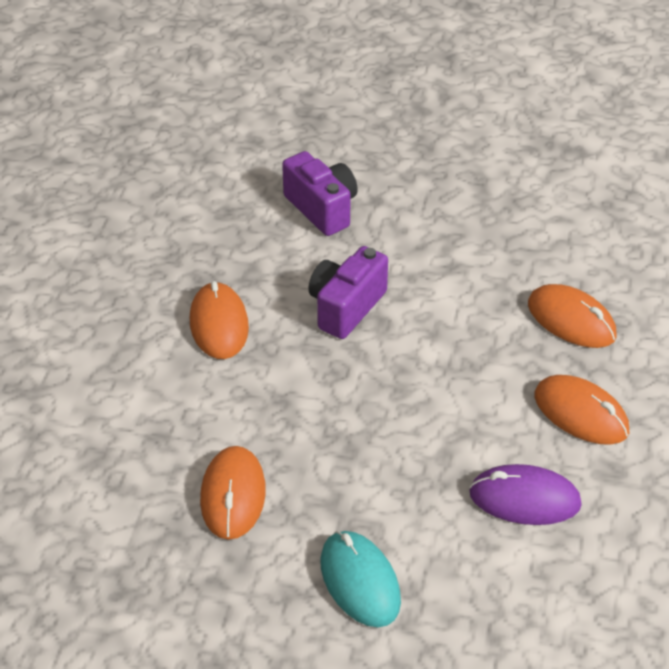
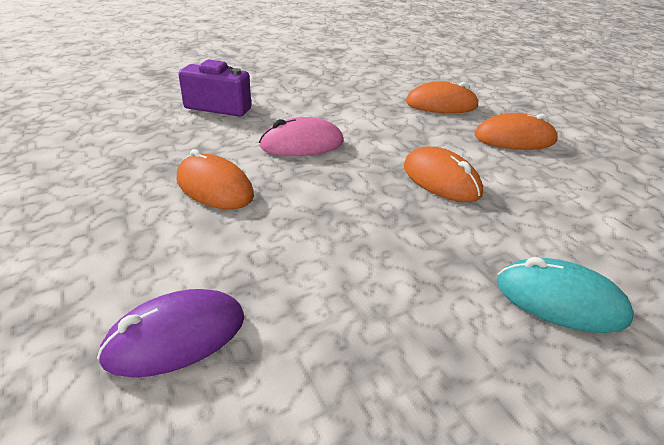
camera: 40 degrees left, 10 degrees down
orange mouse [200,446,266,540] -> orange mouse moved to [404,147,483,202]
purple camera [308,246,388,339] -> pink mouse [259,117,344,156]
purple mouse [469,464,582,525] -> purple mouse moved to [97,289,244,377]

